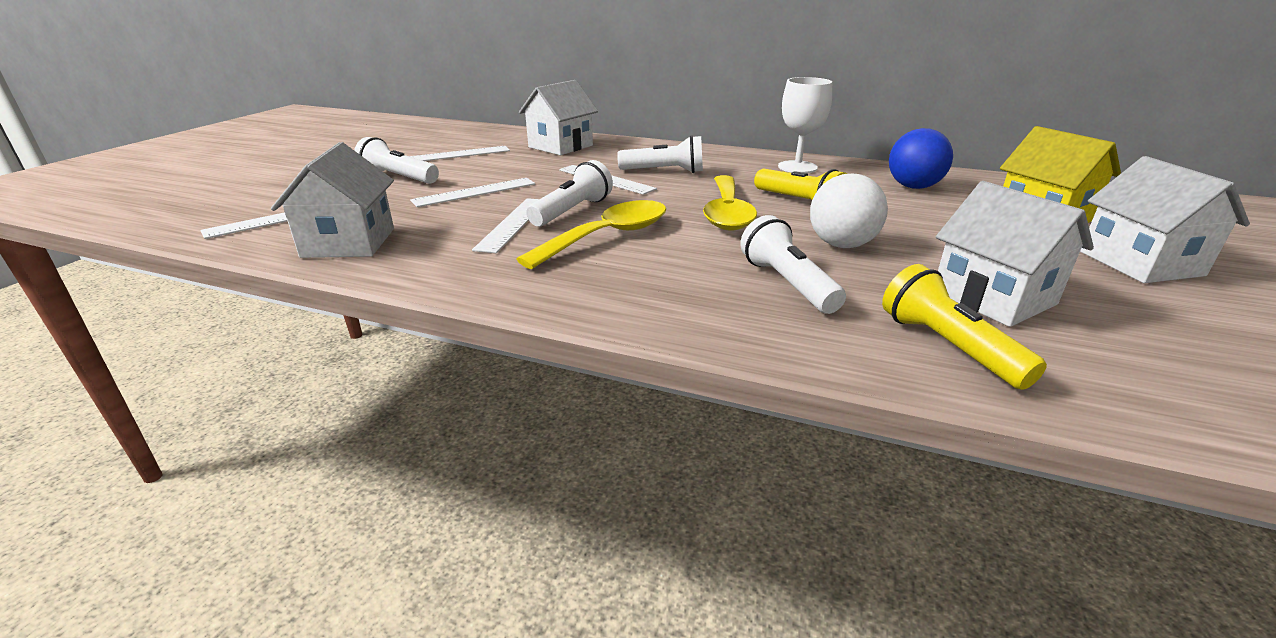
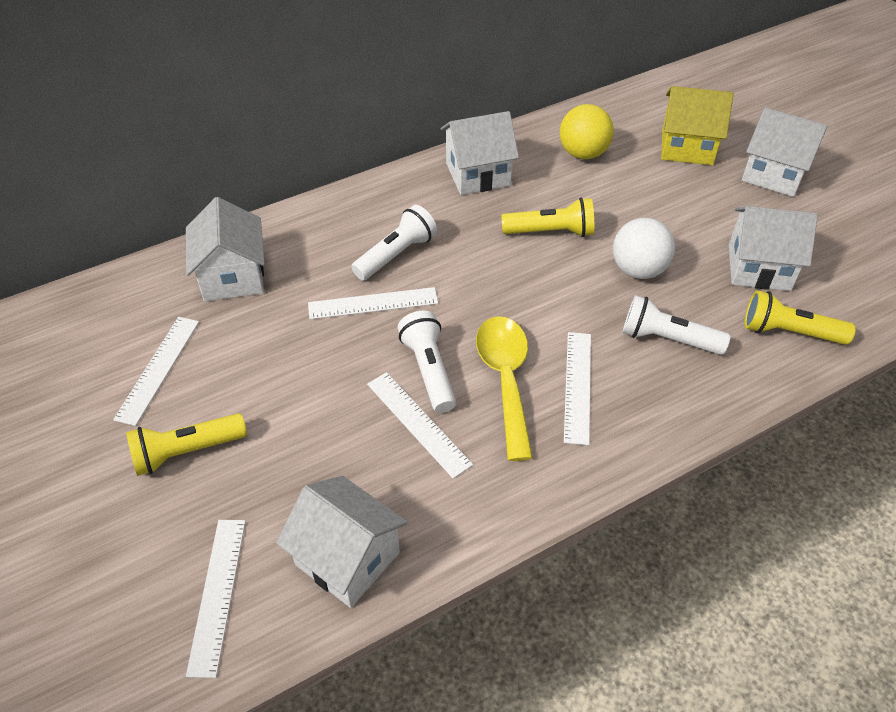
camera: 50 degrees left, 20 degrees up
white flashlight [354,137,439,184] -> yellow flashlight [126,413,247,476]
white ruler [410,178,535,207] -> white ruler moved to [564,332,591,445]
yellow spoon [703,175,757,231] -> none
white goblet [778,77,832,173] -> white house [441,111,519,195]
blue ball [889,128,953,189] -> yellow ball [560,104,614,159]

